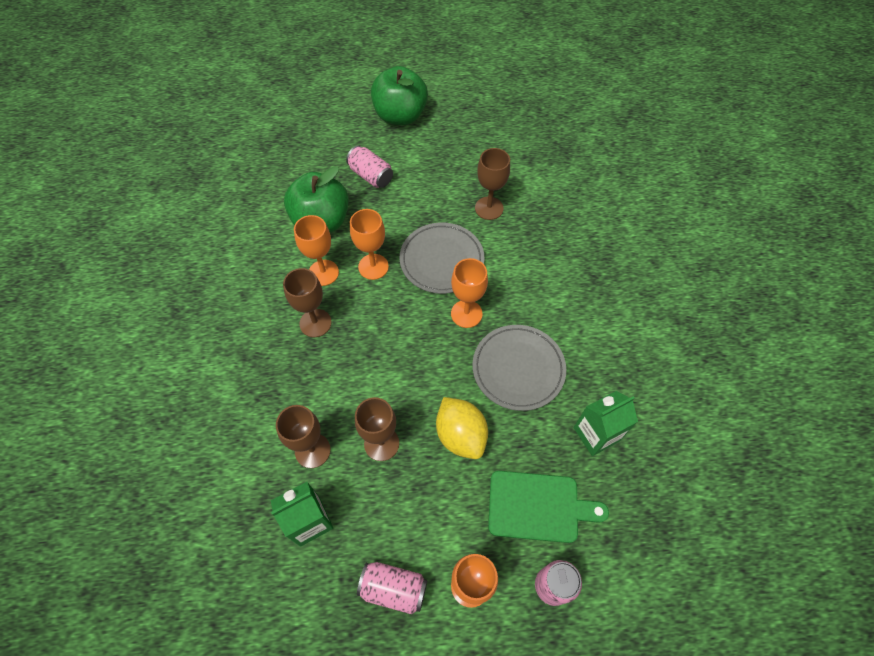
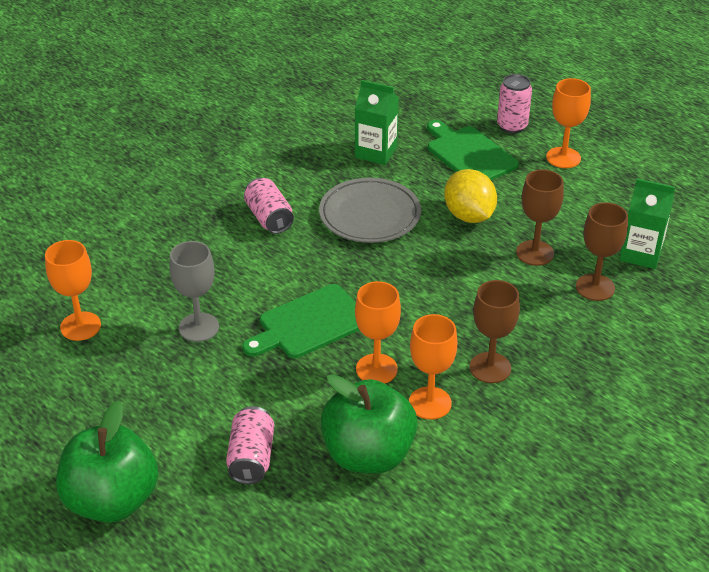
camera: 130 degrees left, 20 degrees down
pink can [357,562,427,614] -> pink can moved to [244,178,294,234]
grey plate [400,223,484,294] -> green cutting board [242,284,359,358]
yellow lemon [436,397,488,459] -> yellow lemon turned 45 degrees counterclockwise [444,169,497,223]
orange goblet [451,258,488,328] -> orange goblet moved to [45,240,101,341]
brown goblet [475,148,510,220] -> grey goblet [170,241,219,342]

